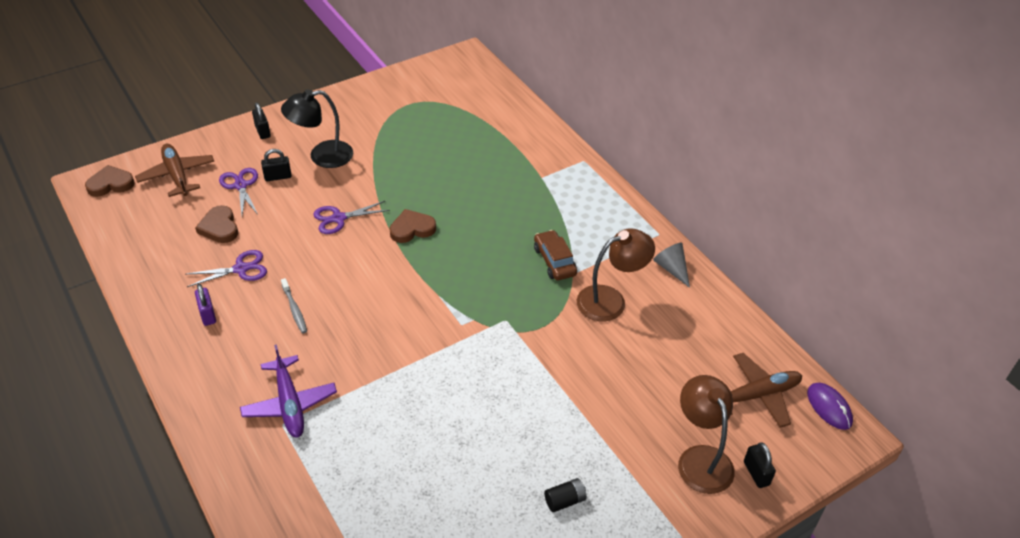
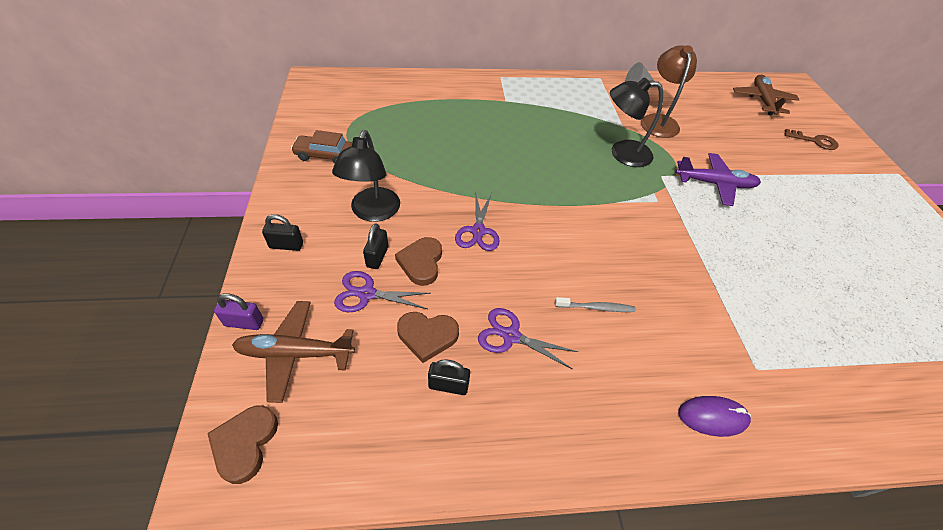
camera: 65 degrees left, 5 degrees up
purple scissors [186,250,267,287] -> purple scissors turned 75 degrees counterclockwise [478,308,578,369]
purple padlock [195,284,216,326] -> purple padlock moved to [214,293,264,330]
purple plane [240,345,337,438] -> purple plane moved to [675,153,761,206]
brown heart [390,209,436,243] -> brown heart moved to [395,237,442,286]
brown car [534,230,577,280] -> brown car moved to [291,130,352,164]
black battery [544,478,587,512] -> none
brown lamp [678,375,735,494] -> brown key [784,129,838,150]
black padlock [744,442,776,488] -> black padlock moved to [428,359,470,395]
purple mouse [807,383,853,430] -> purple mouse moved to [678,396,751,437]
none -> black lamp [610,78,663,167]

